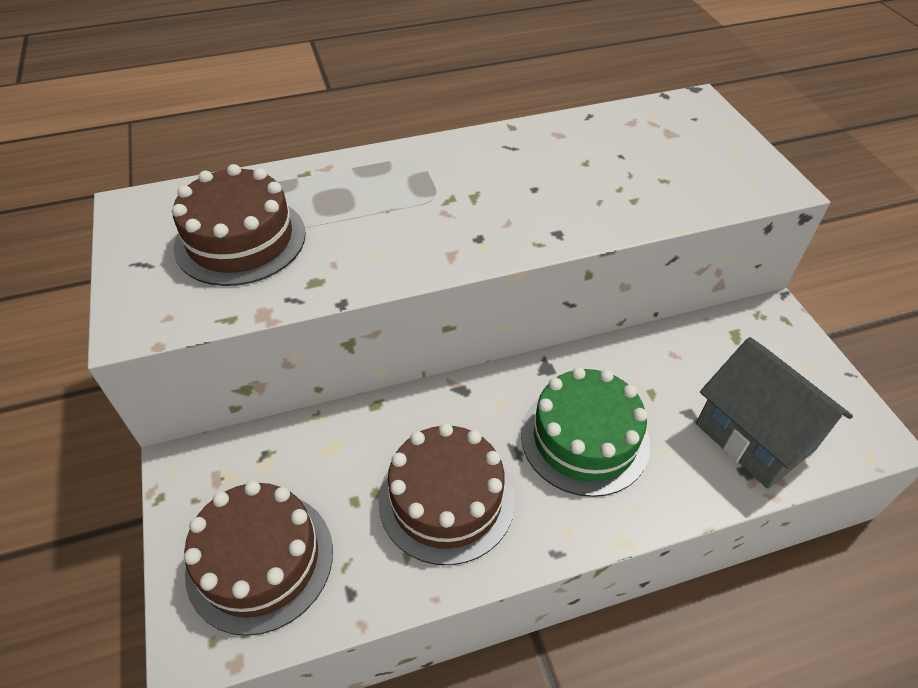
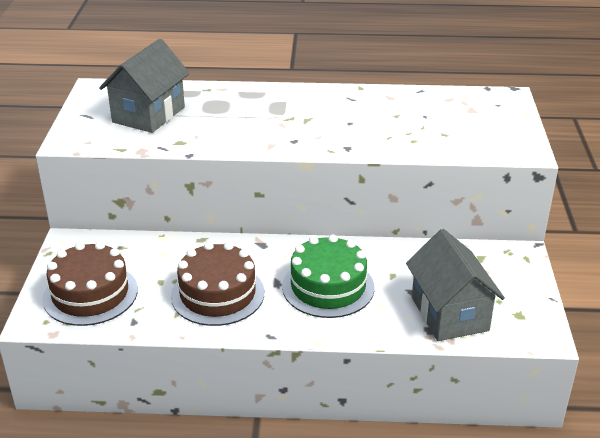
camera: 20 degrees right, 15 degrees down
brown cake [172,164,306,286] -> grey house [99,39,190,133]

